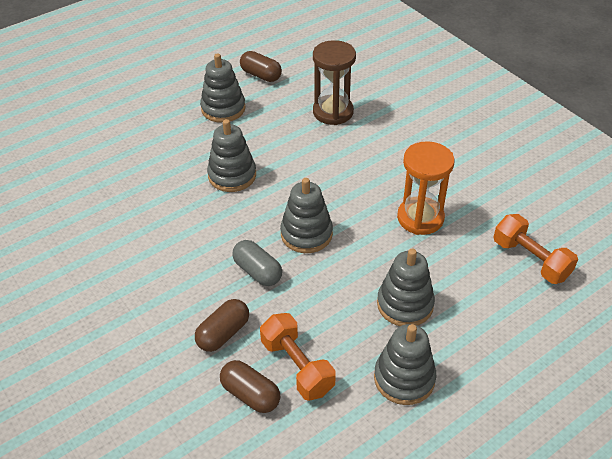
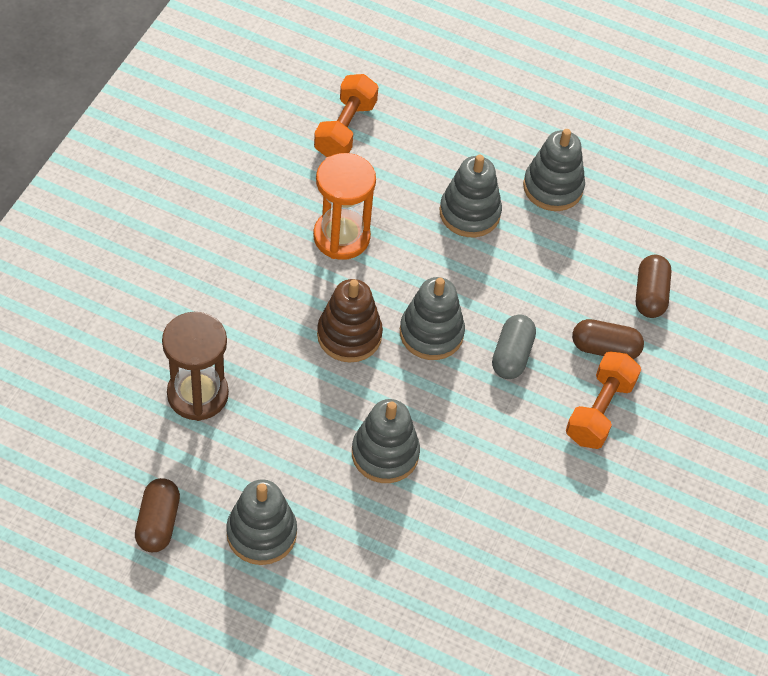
camera: 125 degrees left, 10 degrees up
orange dumbbell [260,313,336,401] -> orange dumbbell moved to [566,352,641,449]
none -> brown stacking toy [317,279,383,363]

